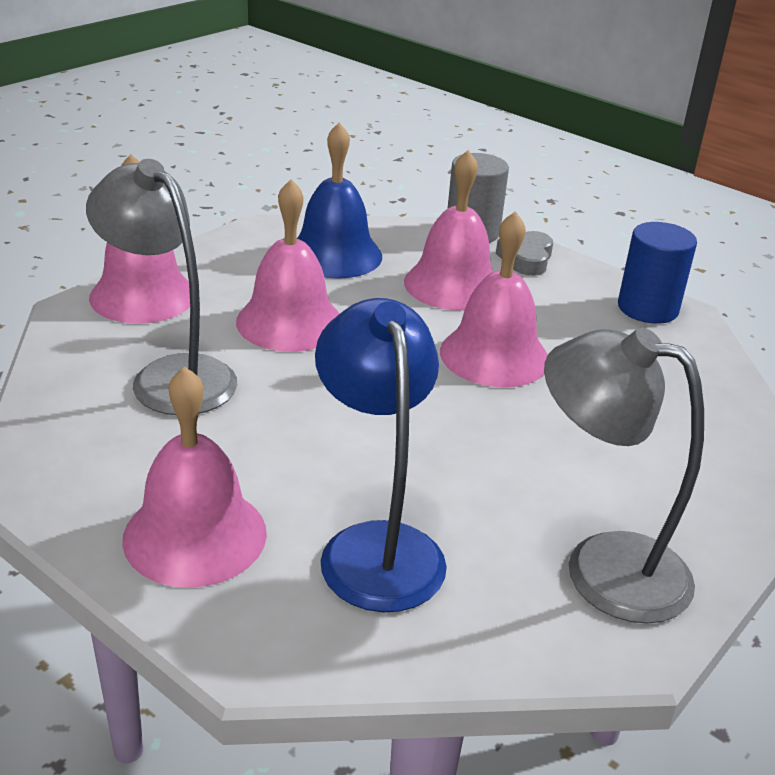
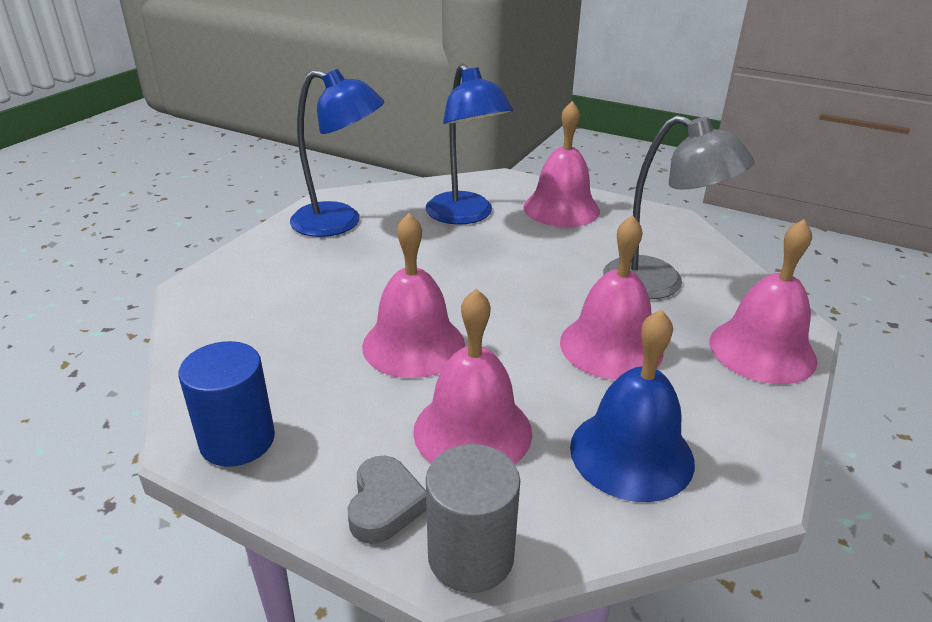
camera: 170 degrees right, 0 degrees up
grey lamp [544,328,704,624] -> blue lamp [290,69,385,237]

